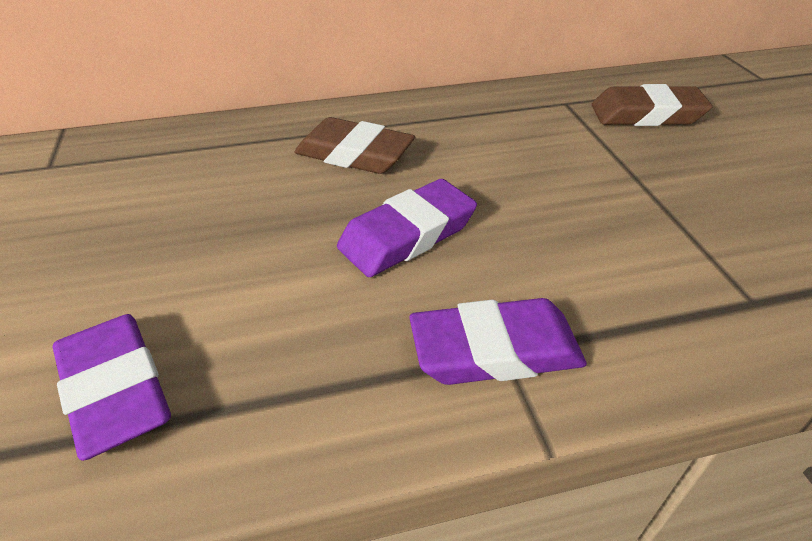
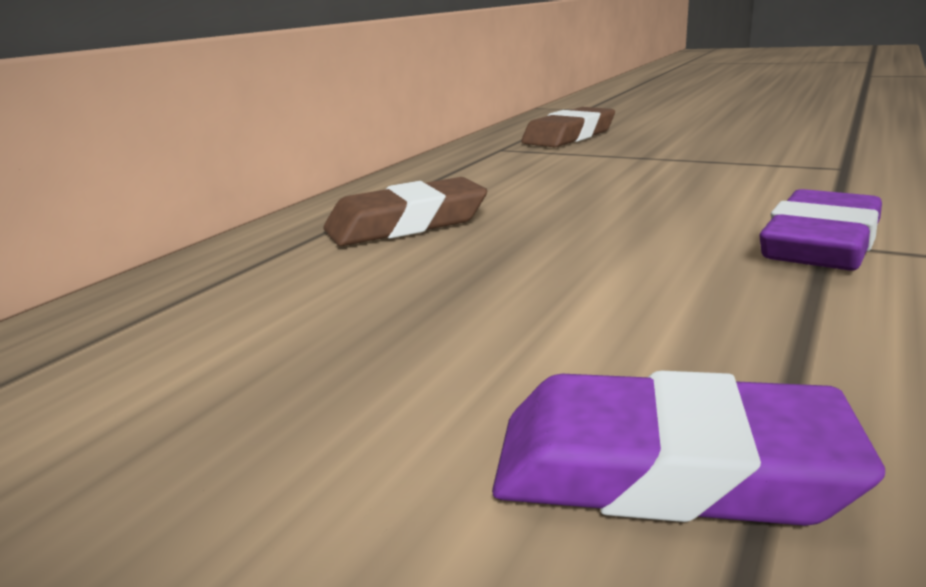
camera: 45 degrees left, 20 degrees down
purple eraser [337,179,477,277] -> none

